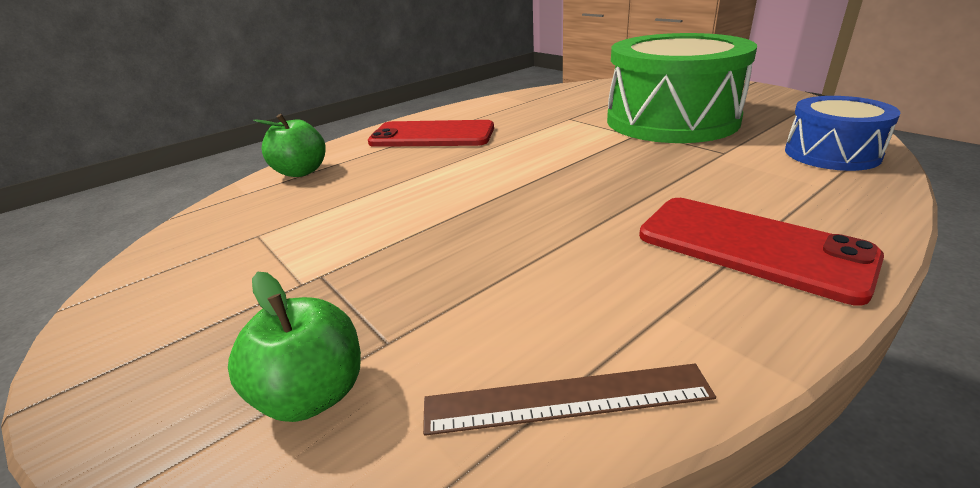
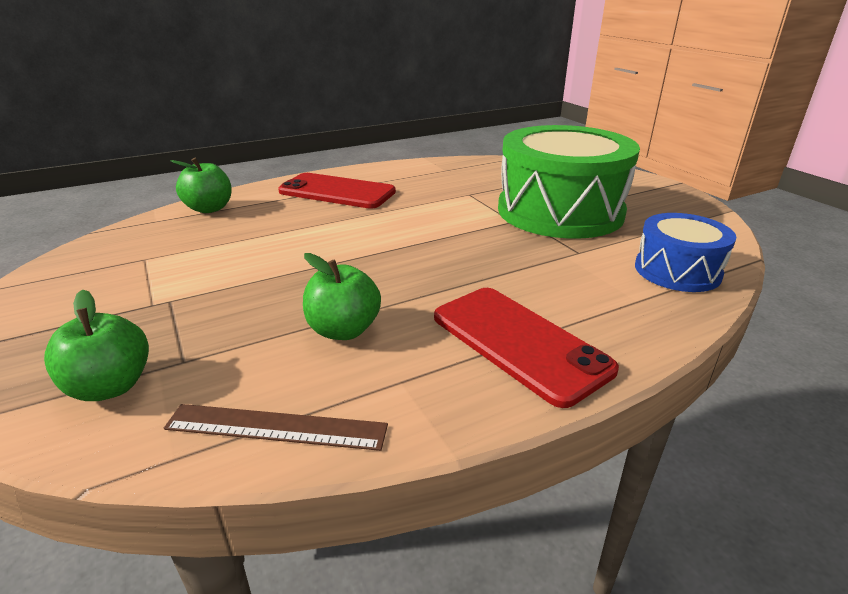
camera: 10 degrees right, 0 degrees up
none -> green apple [303,253,381,340]

